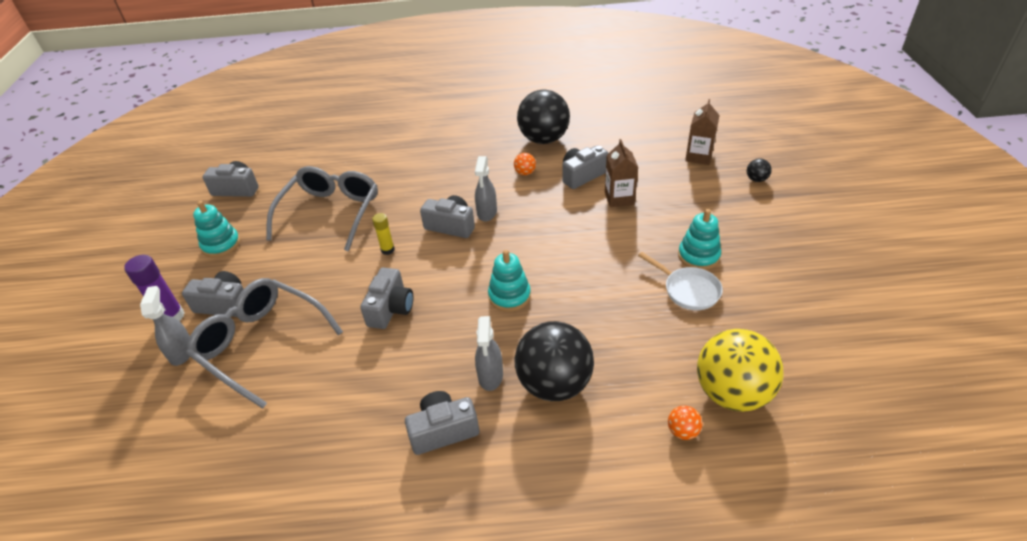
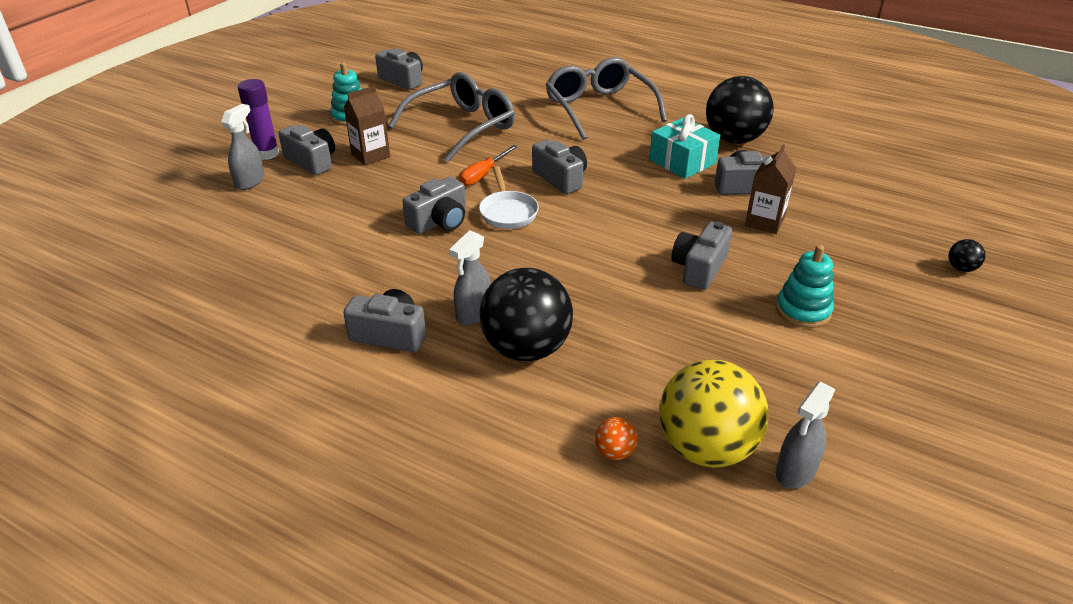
camera: 30 degrees right, 5 degrees down
grey glasses [186,278,343,409] -> grey glasses moved to [546,57,667,140]
yellow glue stick [372,213,395,255] -> orange screwdriver [459,145,518,186]
grey spray bottle [475,156,497,222] -> grey spray bottle moved to [776,382,835,489]
turquoise stacking toy [488,250,531,312] -> none
orange ball [514,153,536,175] -> turquoise gift [649,114,720,179]
white pan [638,252,723,310] -> white pan moved to [479,166,539,229]
brown carton [685,99,719,165] -> brown carton moved to [344,86,390,165]
none -> grey camera [672,221,732,290]

